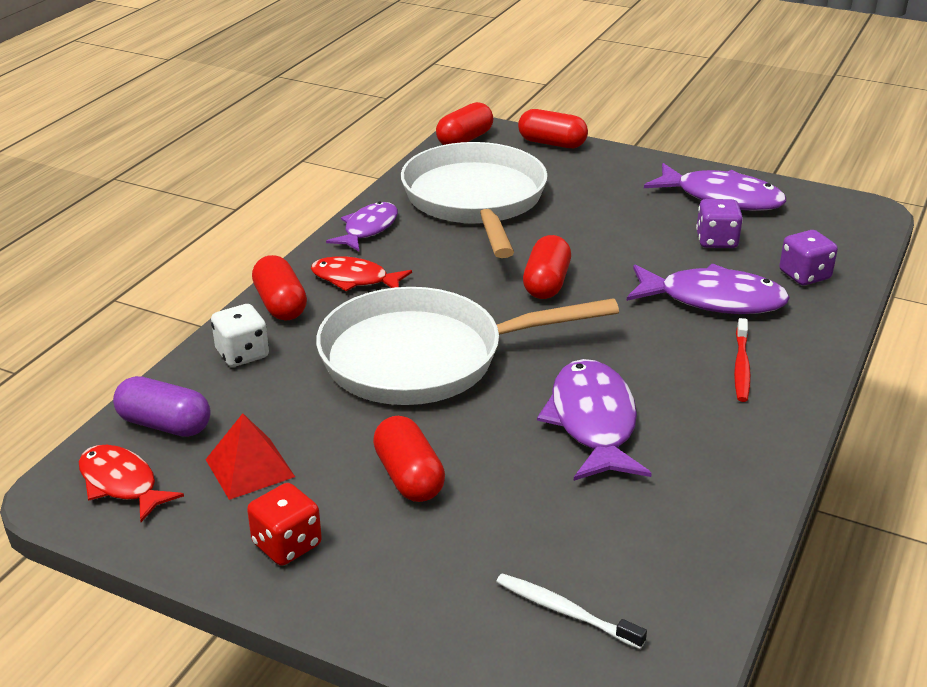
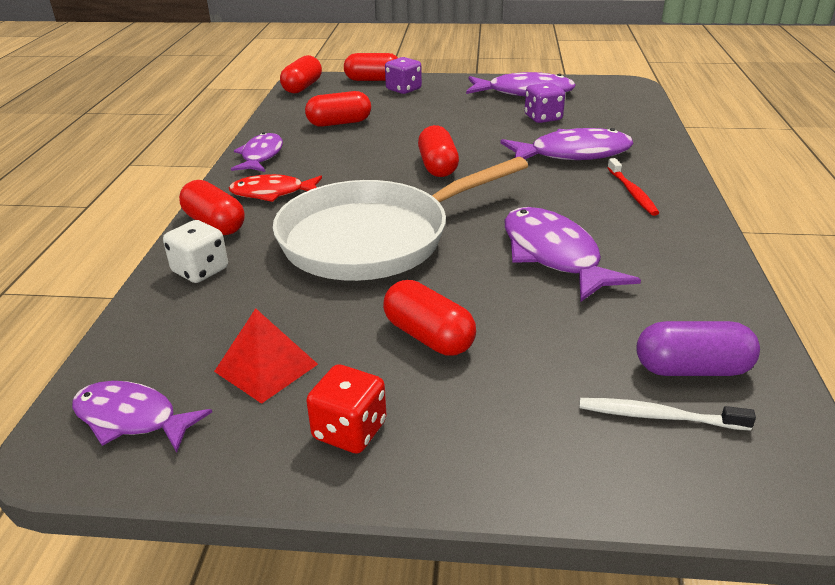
camera: 20 degrees left, 0 degrees up
red fish [79,445,184,522] -> purple fish [72,381,212,453]
purple capsule [113,376,211,437] -> purple capsule moved to [636,321,760,376]
white pan [401,142,548,258] -> red capsule [305,91,371,127]
purple dice [779,230,838,285] -> purple dice moved to [385,57,422,94]

